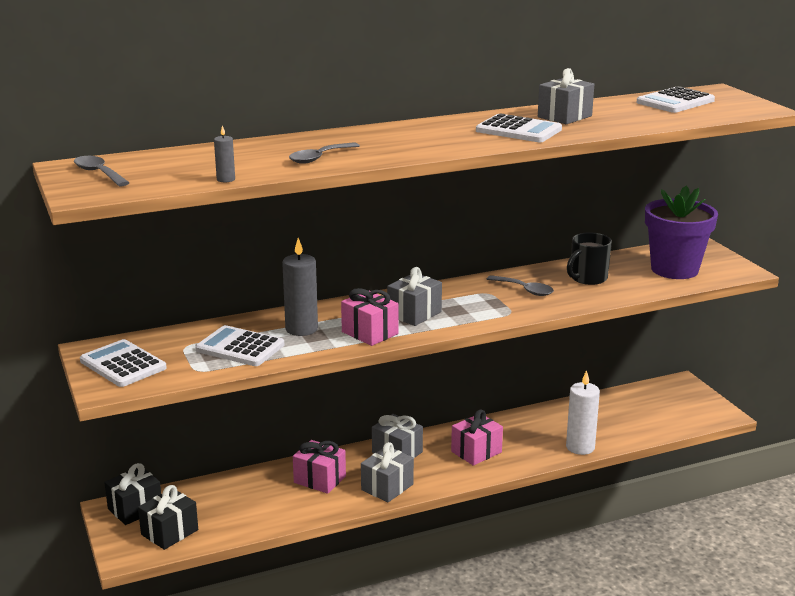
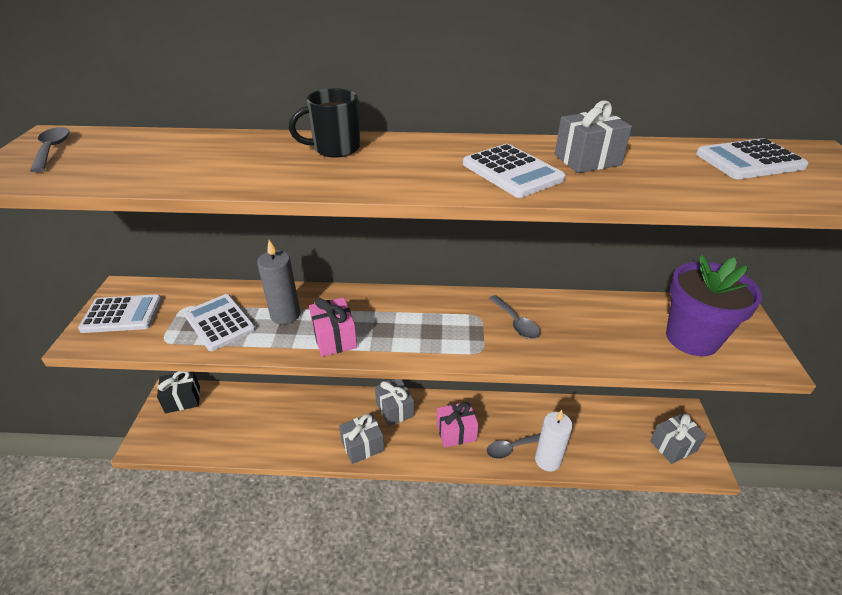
camera: 25 degrees right, 15 degrees up
white calculator [80,339,167,387] -> white calculator turned 105 degrees clockwise [78,294,162,333]
black gift [138,485,198,550] -> none
grey candle [214,125,235,182] -> none
grey spoon [289,142,360,164] -> grey spoon moved to [487,433,541,459]
pink gift [293,440,346,494] -> none
grey gift [387,267,442,326] -> grey gift moved to [650,413,707,464]
black mug [567,232,612,285] -> black mug moved to [289,88,360,158]

